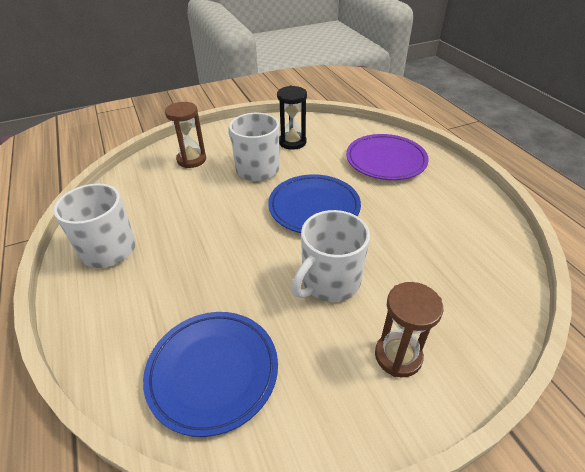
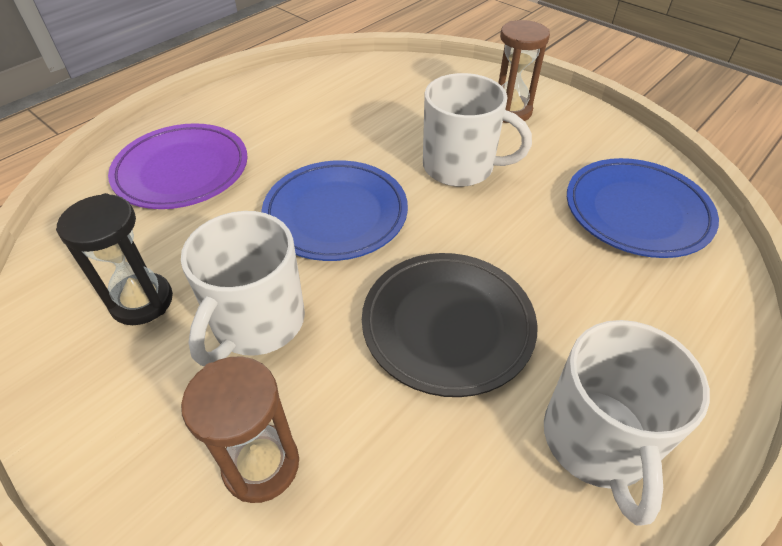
camera: 115 degrees left, 5 degrees up
none -> black plate [362,253,537,397]

